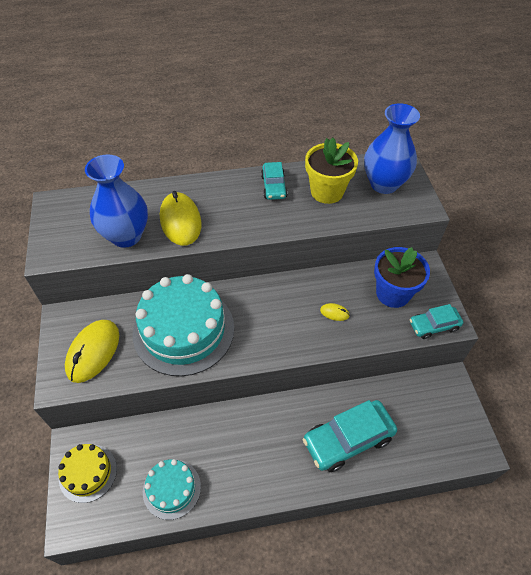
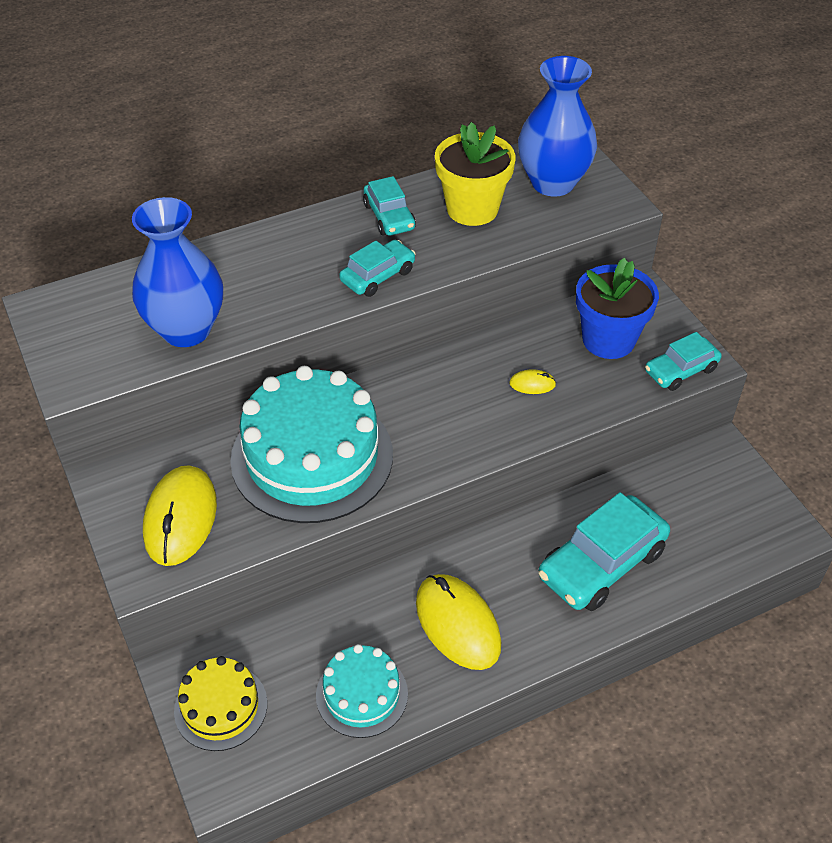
camera: 15 degrees left, 5 degrees down
yellow mouse [160,191,202,246] -> yellow mouse moved to [416,574,501,670]
none -> turquoise car [339,240,416,297]

